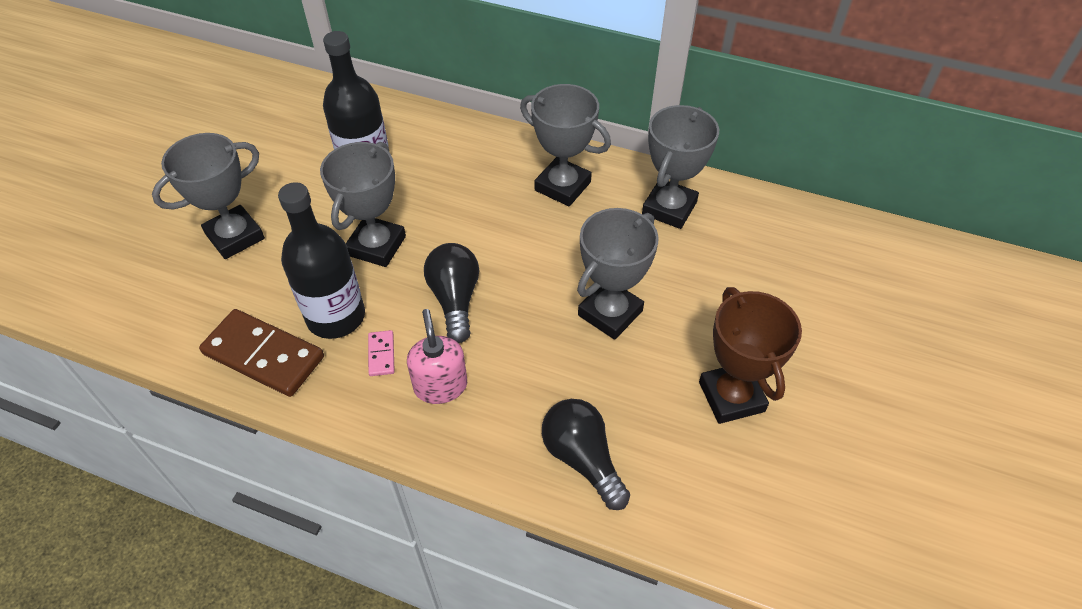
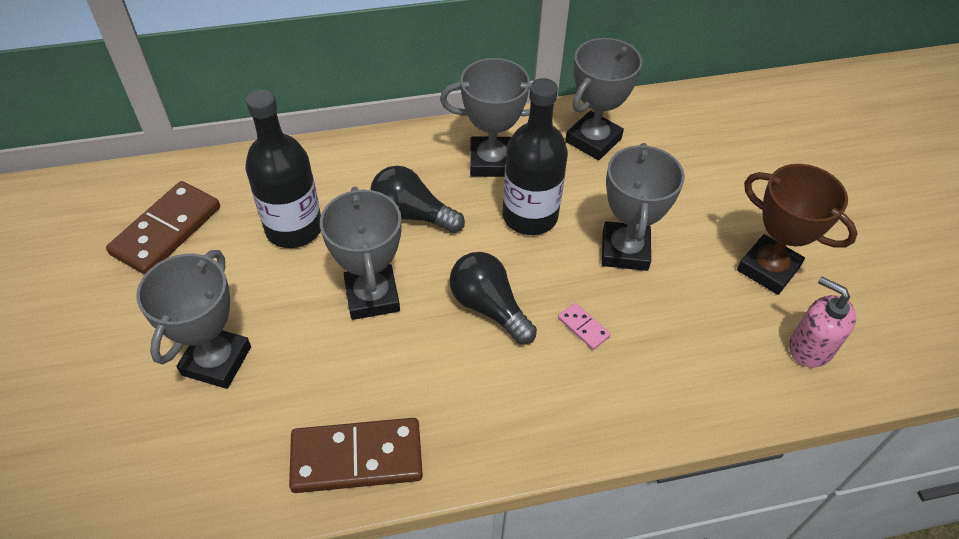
camera: 35 degrees left, 0 degrees up
black bottle [278,182,365,339] -> black bottle moved to [503,78,568,235]
pink domino [368,330,395,376] -> pink domino moved to [558,303,611,350]
pink soap dispenser [407,309,467,404] -> pink soap dispenser moved to [789,276,856,368]
black light bulb [542,399,630,510] -> black light bulb moved to [371,166,465,233]
grey trophy [642,105,719,229] -> grey trophy turned 45 degrees clockwise [565,38,642,160]
none -> brown domino [106,181,220,275]

